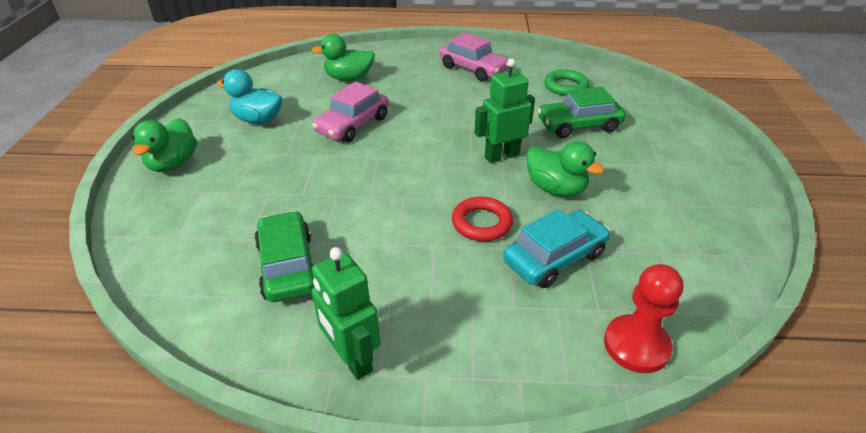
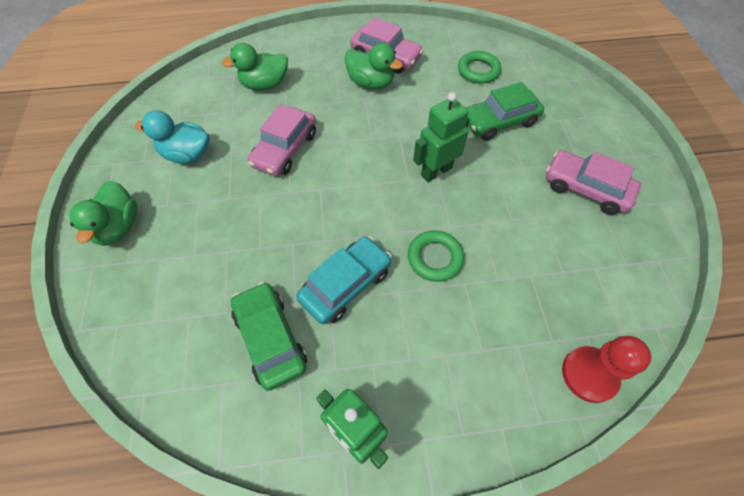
camera: 10 degrees left, 20 degrees up
red ring [452,197,513,241] -> green ring [408,230,464,282]
turquoise car [503,209,610,288] -> turquoise car moved to [296,236,392,324]
green duck [526,141,604,197] -> green duck moved to [345,43,403,89]
none -> pink car [546,150,641,215]

